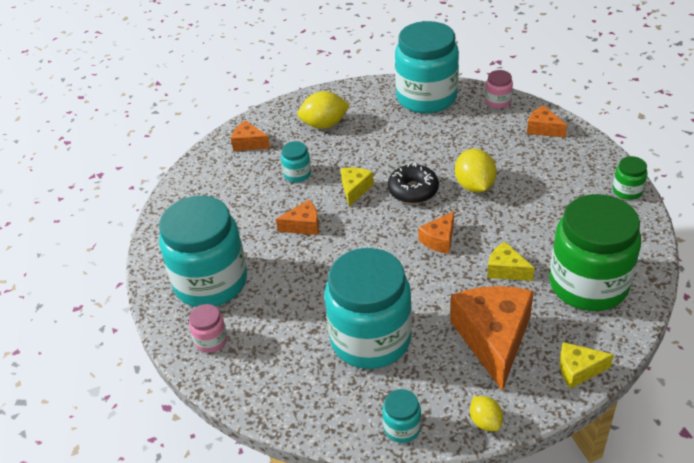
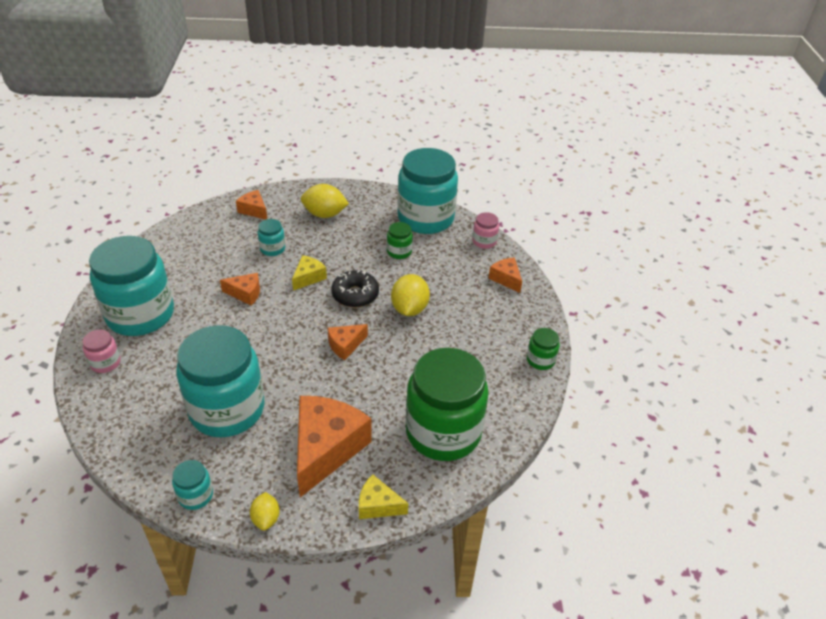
camera: 15 degrees right, 0 degrees up
yellow cheese [487,242,534,281] -> none
none -> green jar [387,222,413,259]

